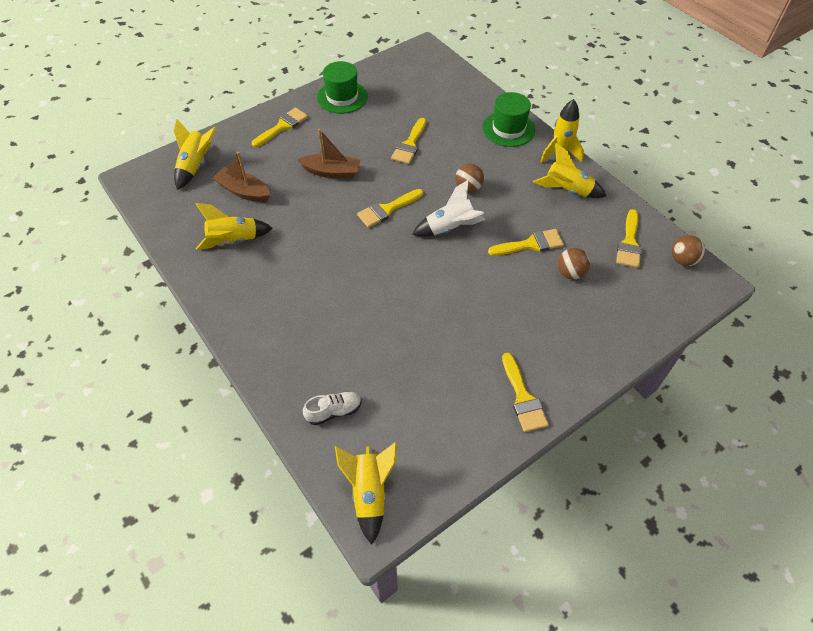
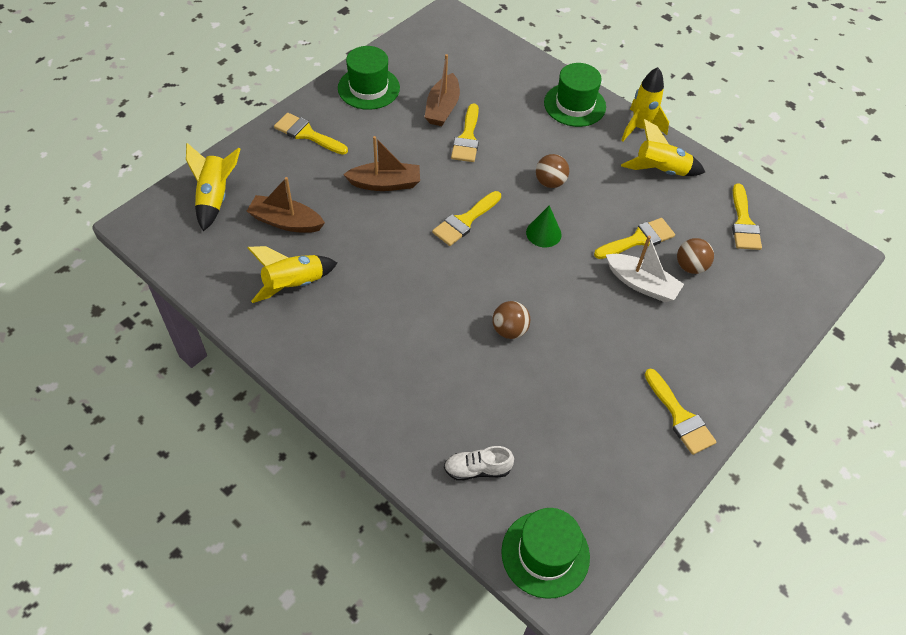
camera: 15 degrees left, 0 degrees up
yellow brush [252,107,308,147] -> yellow brush turned 90 degrees counterclockwise [274,113,348,155]
white shoe [303,391,362,425] -> white shoe turned 150 degrees counterclockwise [444,446,514,481]
yellow rocket [335,442,397,545] -> green hat [501,508,590,599]
white rocket [412,180,485,237] -> green cone [526,205,562,247]
brown ball [671,235,705,266] -> brown ball moved to [492,301,530,339]
none -> brown boat [425,54,460,126]
none -> white boat [606,235,684,302]

